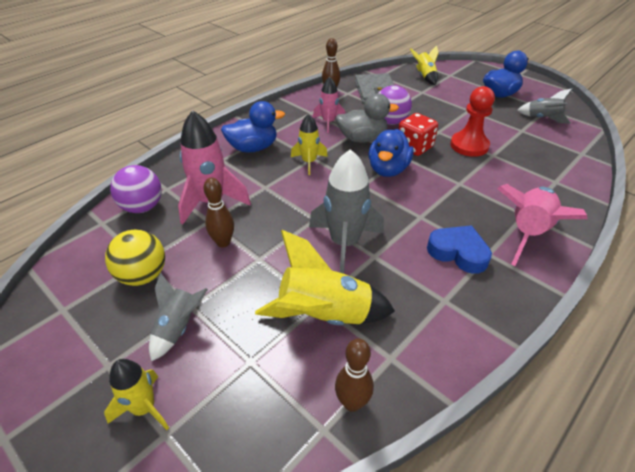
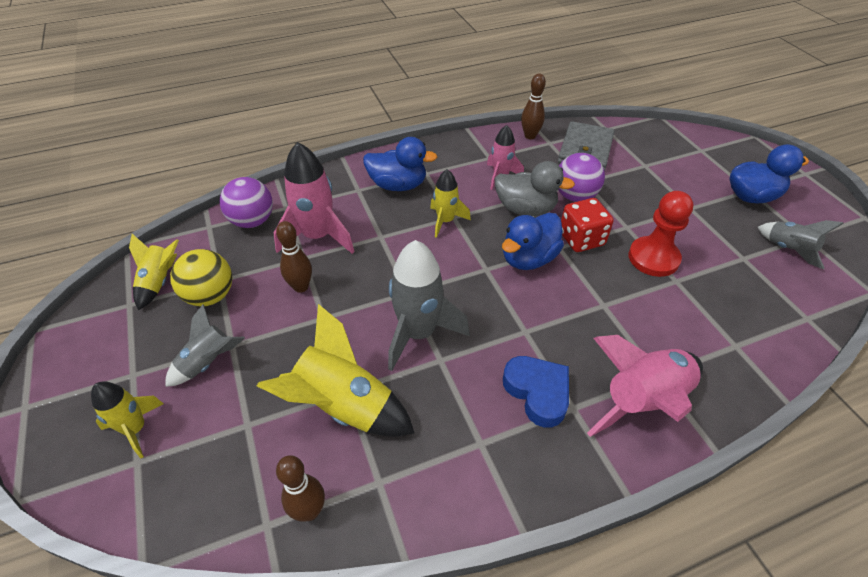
camera: 25 degrees right, 5 degrees up
yellow rocket [410,45,439,85] -> yellow rocket moved to [129,234,179,310]

